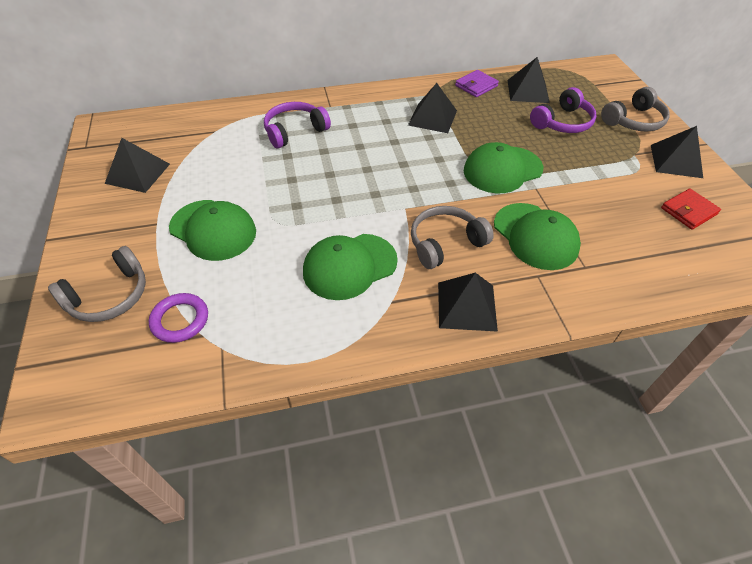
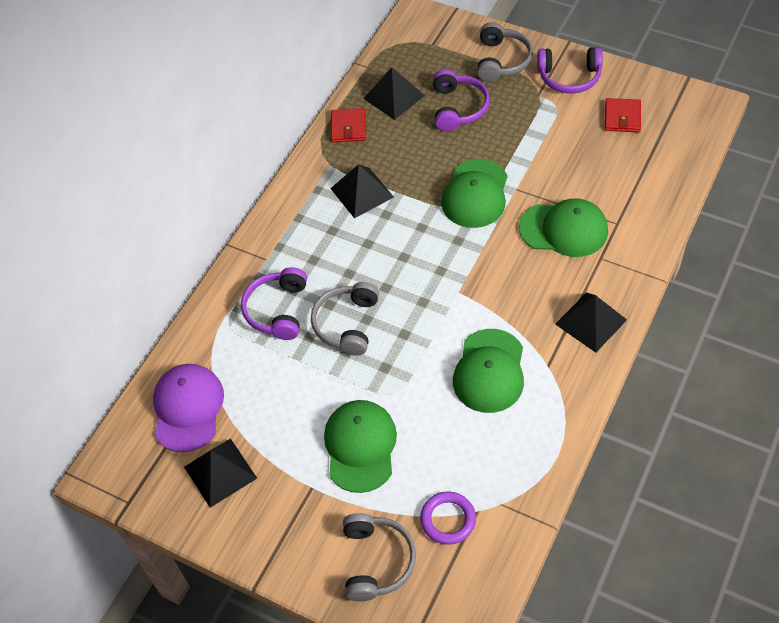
camera: 45 degrees left, 5 degrees up
green cap [169,200,256,261] -> green cap turned 75 degrees counterclockwise [324,400,397,493]
grey headphones [411,206,494,269] -> grey headphones moved to [311,282,379,356]
purple wallet [455,70,499,97] -> red wallet [331,108,366,142]
black pyramid [651,126,703,178] -> purple headphones [537,47,603,94]
none -> purple cap [153,364,224,452]

